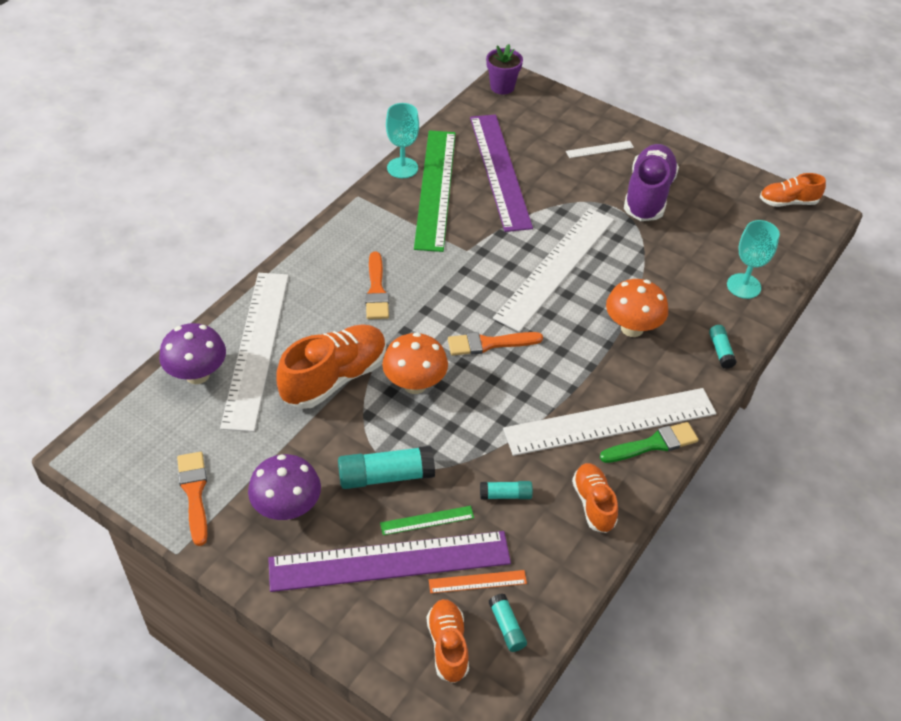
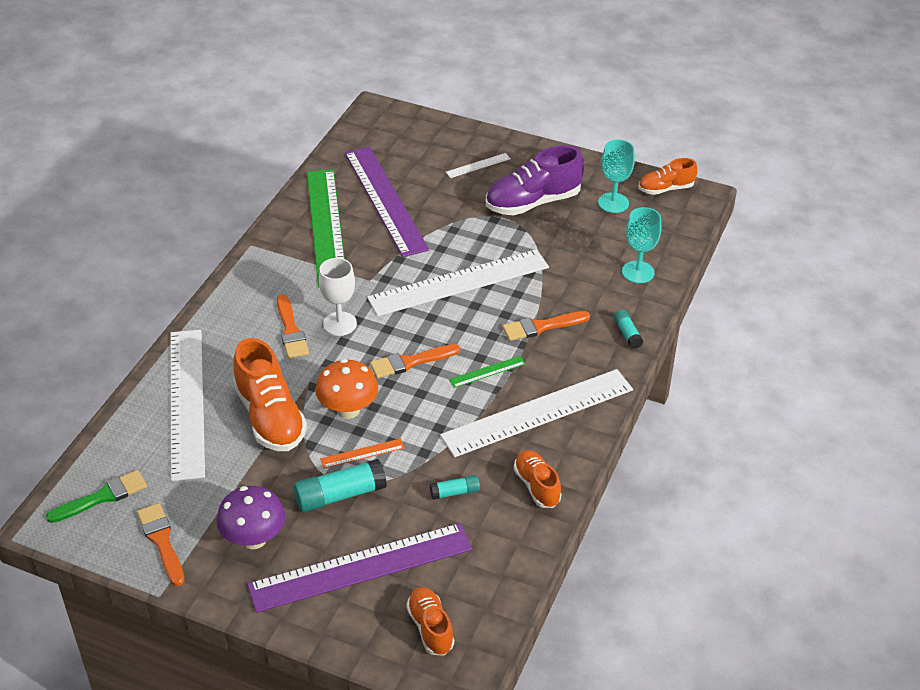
camera: 10 degrees left, 5 degrees down
purple mushroom [159,323,226,384] -> none
orange shoe [276,324,386,409] -> orange shoe turned 120 degrees clockwise [233,338,307,451]
green ruler [380,506,474,535] -> green ruler moved to [449,356,526,388]
turquoise goblet [386,103,419,178] -> turquoise goblet moved to [598,139,635,213]
orange ruler [429,570,527,593] -> orange ruler moved to [320,439,404,469]
purple flower pot [486,44,523,95] -> none
turquoise glue stick [488,594,527,652] -> none
white ruler [493,208,614,332] -> white ruler turned 45 degrees clockwise [367,249,549,316]
green brush [600,422,699,463] -> green brush moved to [46,470,147,523]
orange mushroom [606,279,668,337] -> orange brush [502,311,590,341]
purple shoe [624,144,679,221] -> purple shoe turned 120 degrees counterclockwise [486,145,584,215]
none -> white goblet [319,258,357,336]

